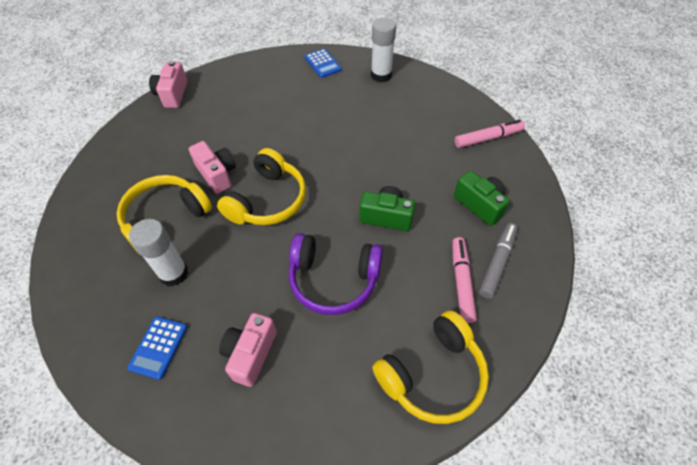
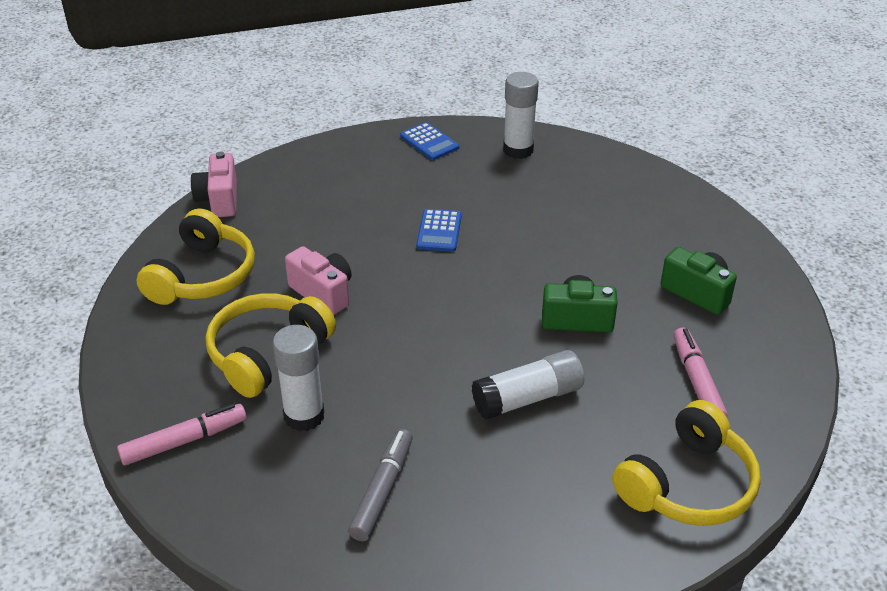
camera: 10 degrees left, 15 degrees down
blue calculator [127,316,187,380] -> blue calculator moved to [416,209,462,252]
yellow headphones [217,148,306,225] -> yellow headphones moved to [137,208,255,305]
pink camera [219,313,277,387] -> none
purple headphones [289,233,383,315] -> white glue stick [472,350,584,420]
pink marker [455,119,525,148] -> pink marker moved to [117,404,246,465]
grey marker [479,223,518,299] -> grey marker moved to [348,429,413,541]

